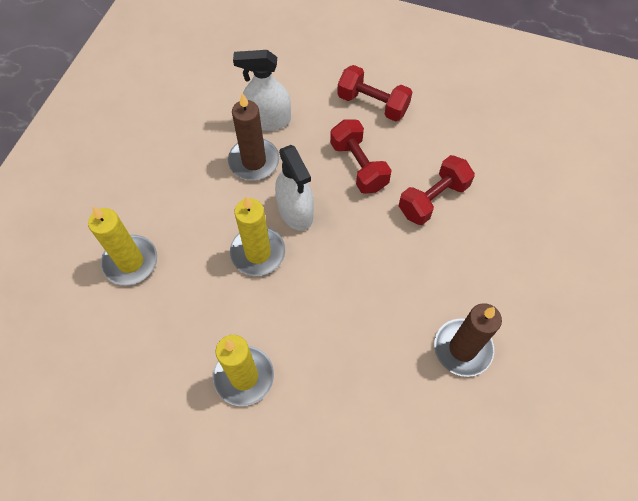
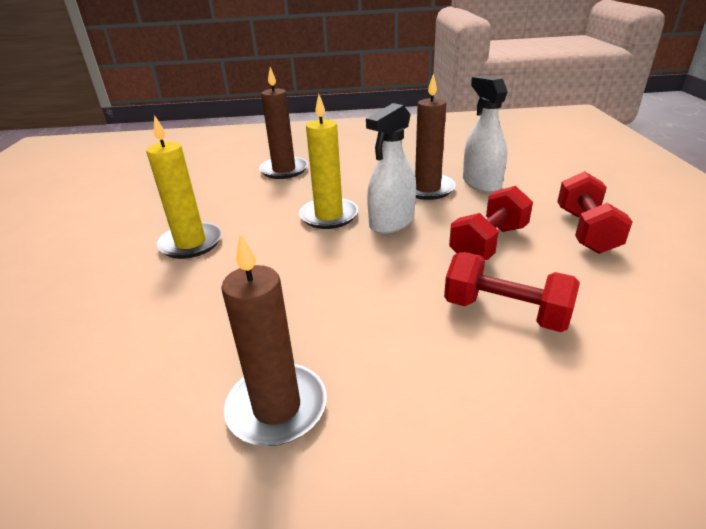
camera: 70 degrees right, 30 degrees down
yellow candle [88,206,157,285] -> brown candle [259,67,308,179]

